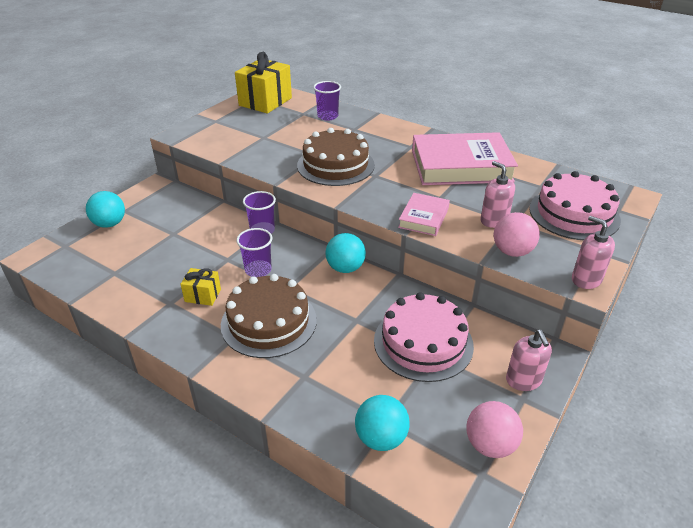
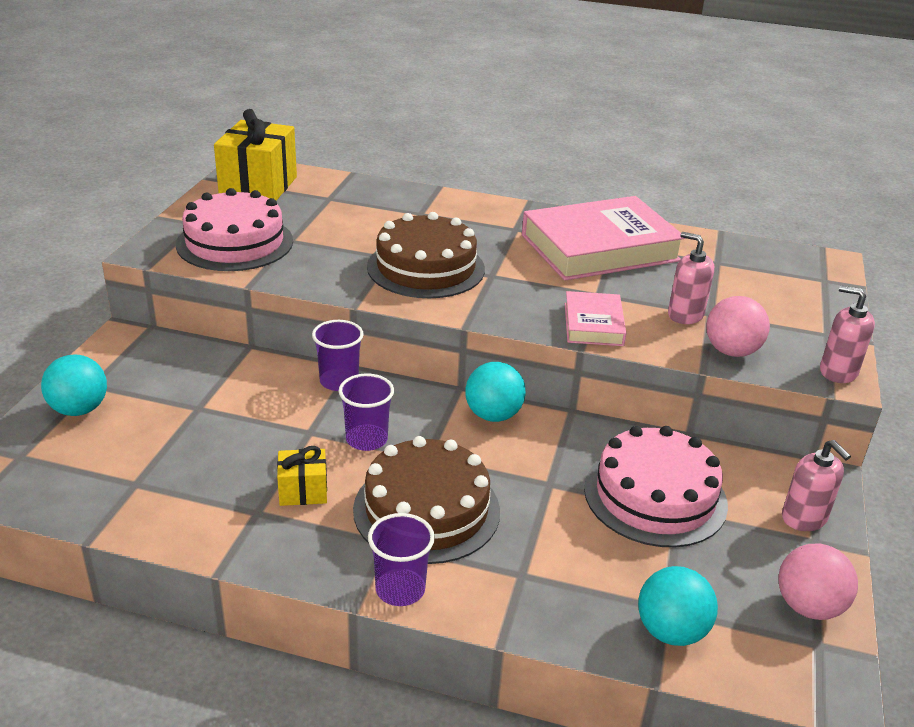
camera: 20 degrees left, 5 degrees down
purple cup [313,81,341,121] -> purple cup moved to [368,513,435,606]
pink cake [529,171,621,240] -> pink cake moved to [176,188,293,271]

